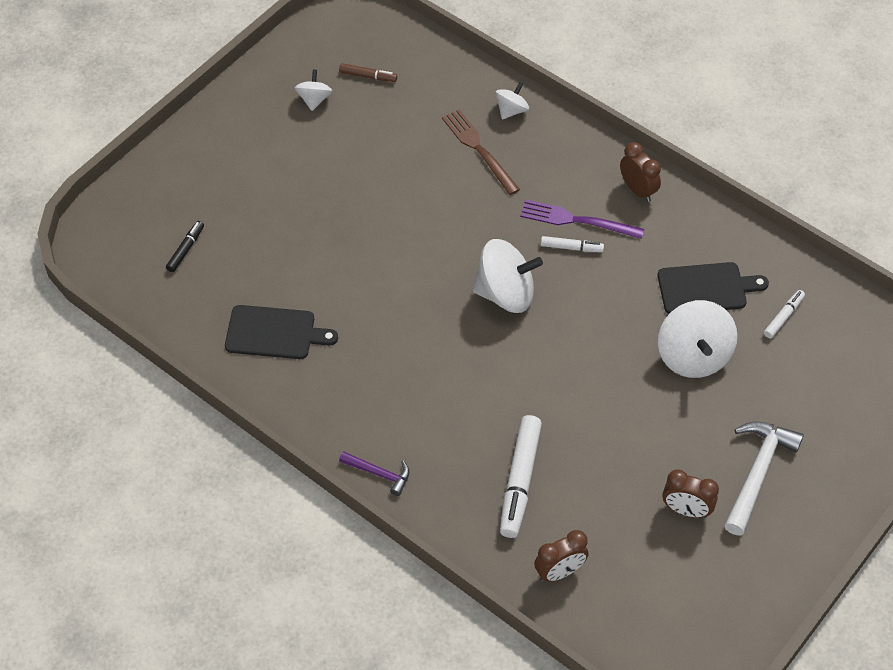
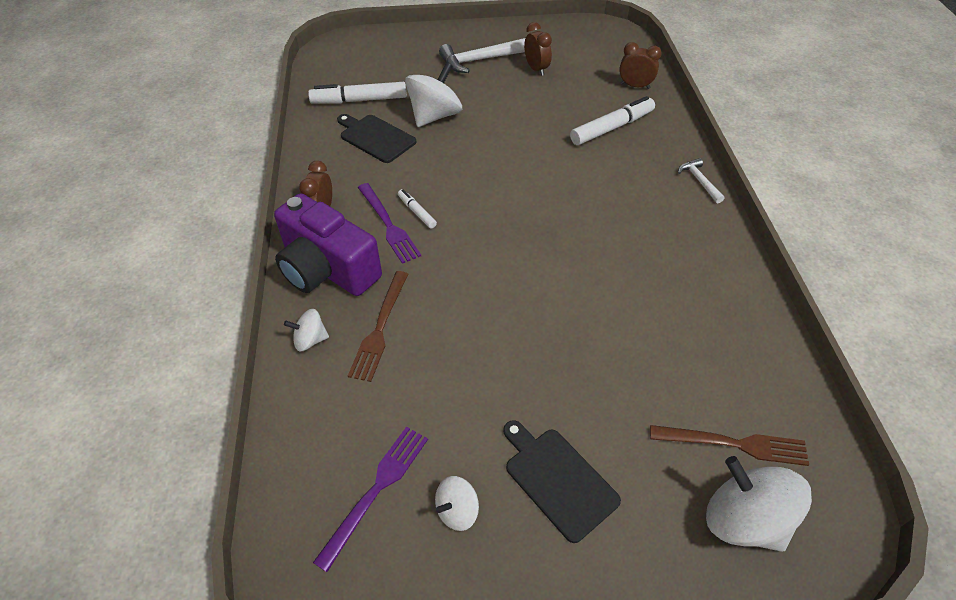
camera: 135 degrees left, 5 degrees down
black marker [166,221,204,272] -> brown fork [650,425,809,466]
black cutting board [225,305,338,359] -> black cutting board moved to [503,420,621,543]
brown marker [339,63,397,82] -> purple fork [313,426,428,572]
purple hammer [339,451,409,496] -> white hammer [678,158,725,203]
white spinning top [473,239,543,313] -> white spinning top moved to [706,456,812,552]
white marker [764,290,805,339] -> white marker [308,82,407,104], size x1.92
none -> purple camera [274,193,382,296]

